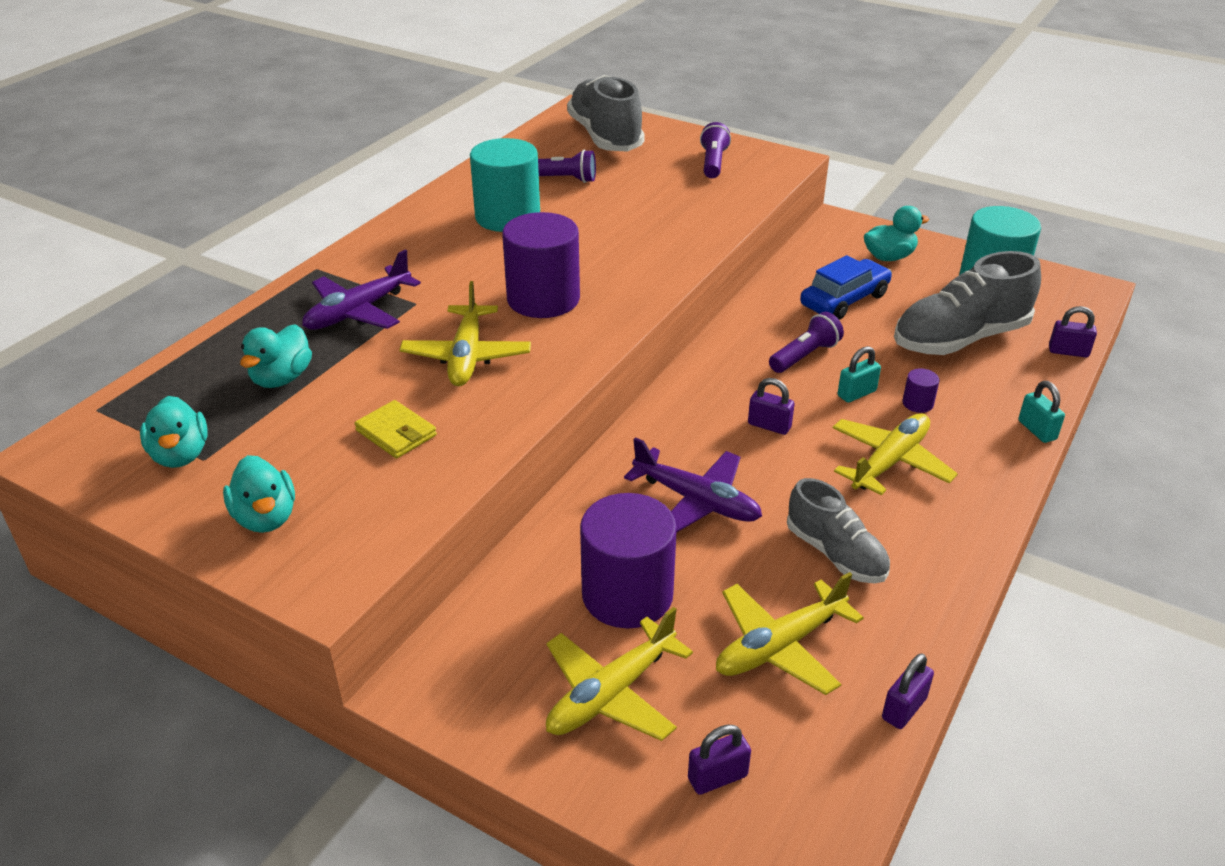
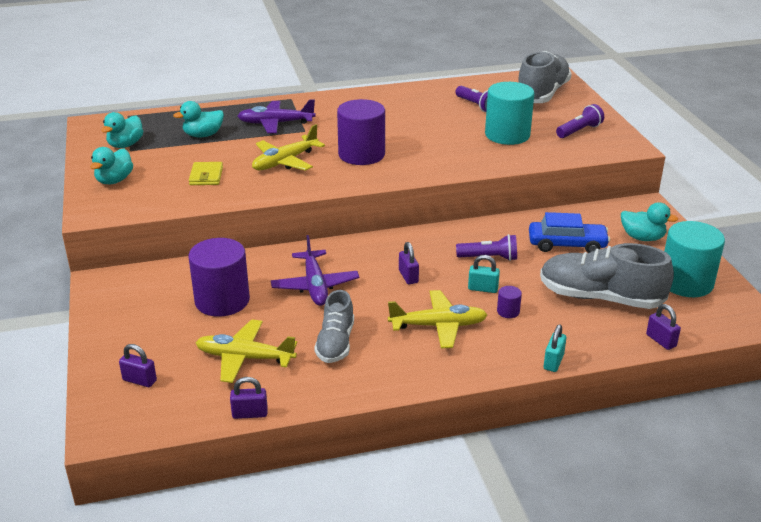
camera: 45 degrees right, 5 degrees down
turquoise cylinder [470,138,540,232] -> turquoise cylinder moved to [485,82,534,145]
yellow plane [546,607,693,741] -> none

